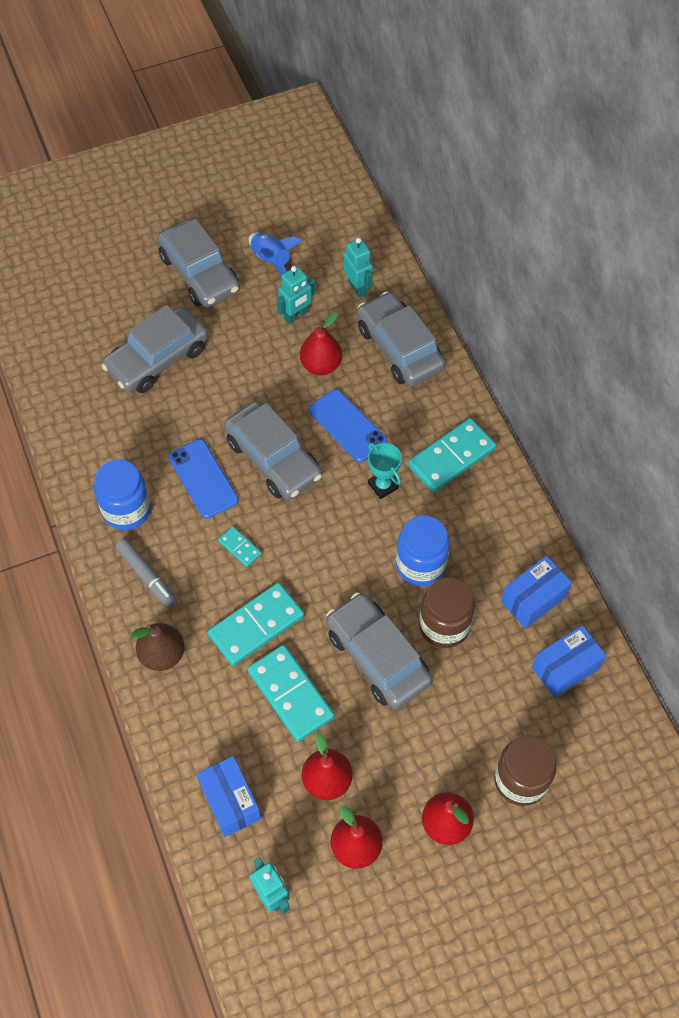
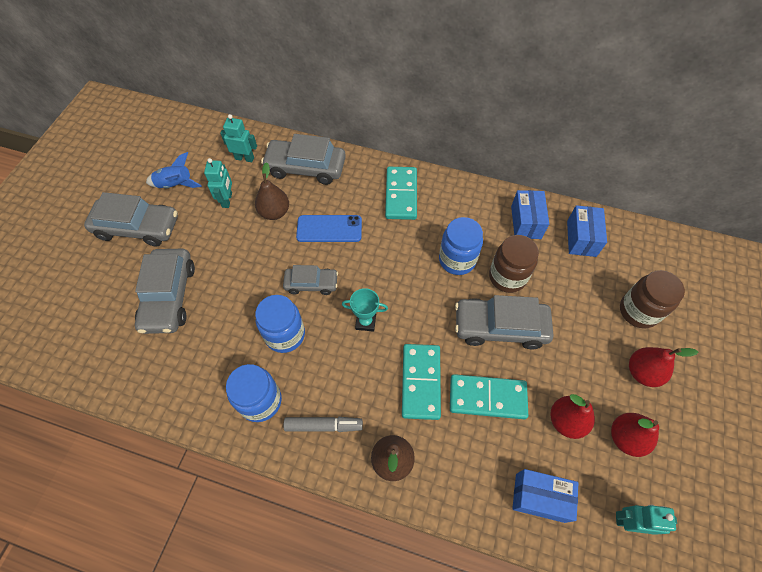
camera: 50 degrees left, 0 degrees up
blue phone [169,439,239,519] -> blue jar [255,295,305,353]
turquoise domino [218,526,262,567] -> none
grey car [224,401,322,500] -> grey car [283,265,338,295], size x0.59
red pear [300,312,342,375] -> brown pear [255,162,289,220]
turquoise trophy [368,443,402,499] -> turquoise trophy moved to [342,288,388,332]

